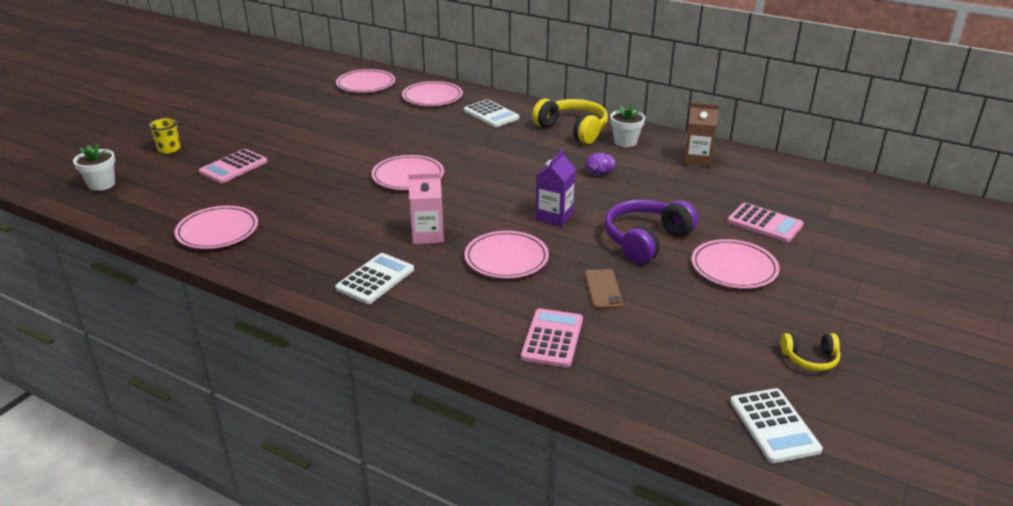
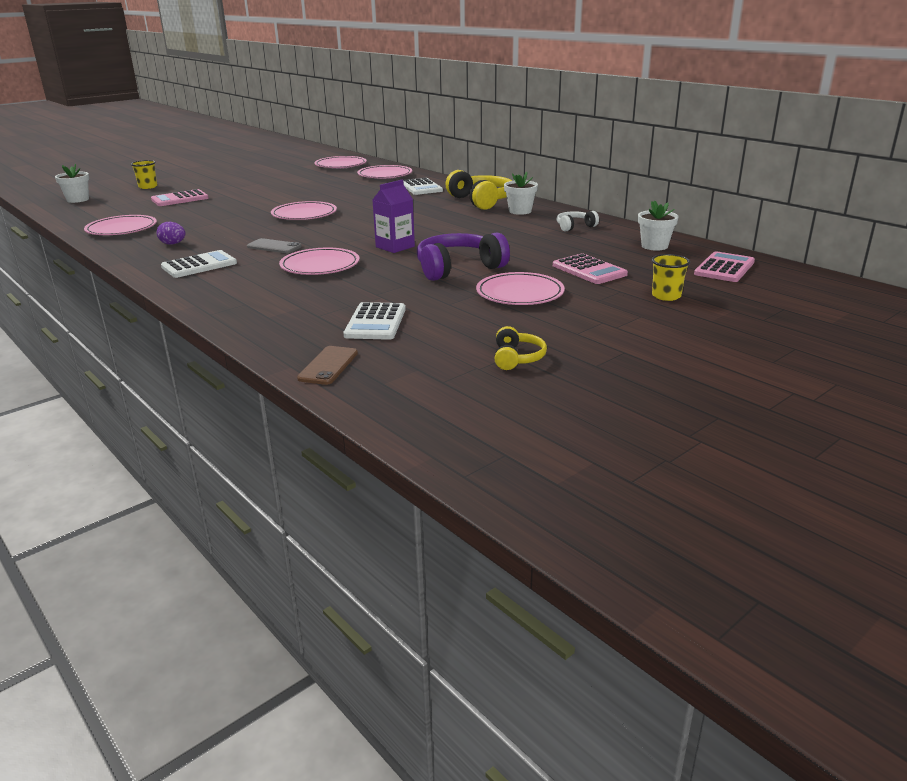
camera: 20 degrees right, 5 degrees down
pink carton [408,173,444,244] -> grey phone [247,238,302,253]
pink calculator [521,309,583,368] -> pink calculator moved to [694,251,755,282]
brown phone [585,269,623,309] -> brown phone moved to [297,346,358,385]
purple egg [586,153,616,175] -> purple egg moved to [156,222,186,245]
brown carton [684,103,719,167] -> white headphones [557,211,599,232]
white calculator [730,388,823,463] -> white calculator moved to [343,302,406,340]
yellow headphones [780,333,840,371] -> yellow headphones turned 105 degrees counterclockwise [495,326,547,370]
none -> white flower pot [638,201,679,251]
none -> yellow cup [651,254,690,301]

